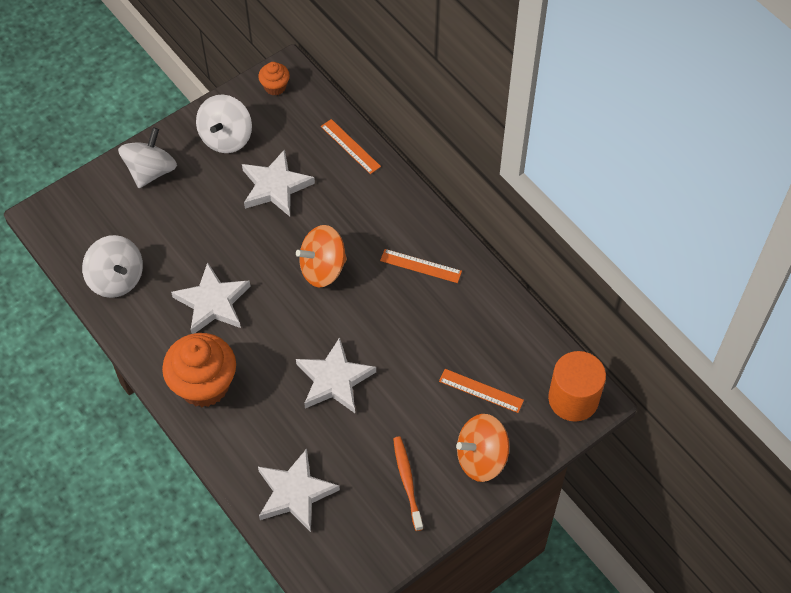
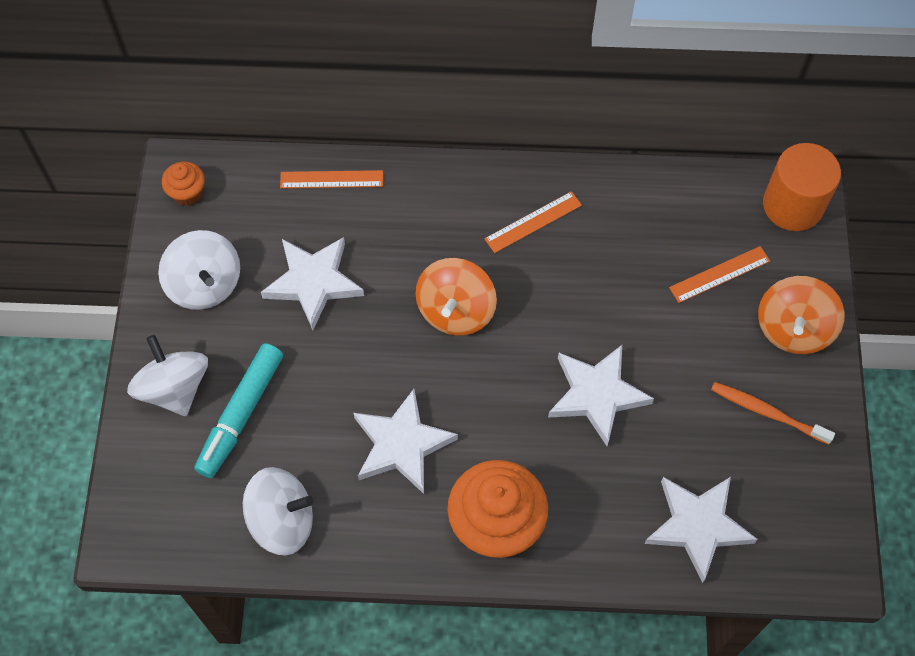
camera: 50 degrees left, 5 degrees up
none -> turquoise marker [194,343,283,478]

